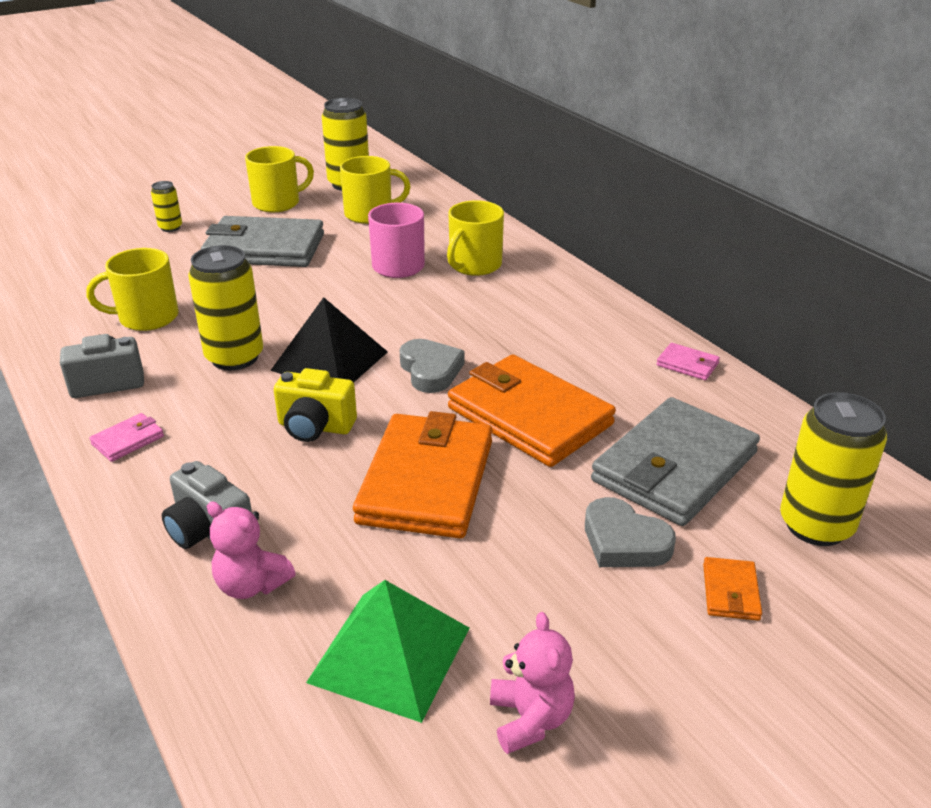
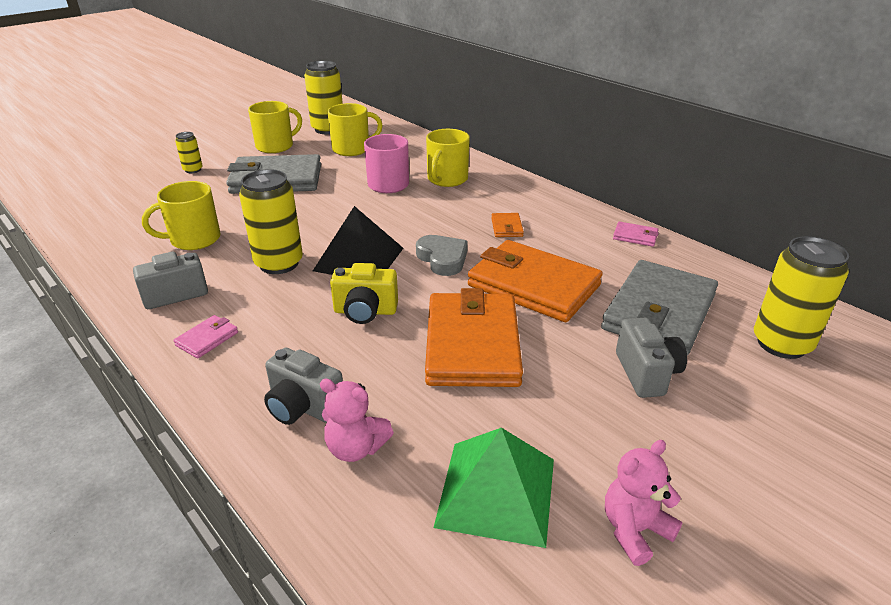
camera: 10 degrees left, 0 degrees up
pink teddy bear [490,612,575,754] -> pink teddy bear turned 105 degrees counterclockwise [605,440,683,566]
grey heart [585,497,676,567] -> grey camera [616,318,687,398]
orange wallet [703,557,762,621] -> orange wallet moved to [491,213,524,237]

